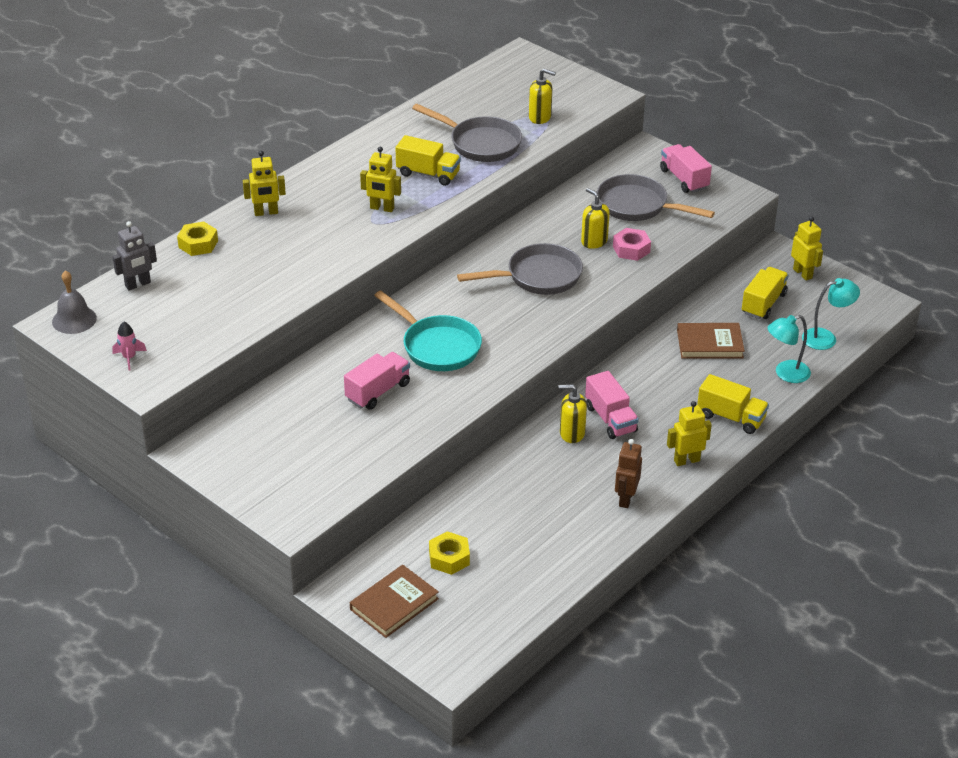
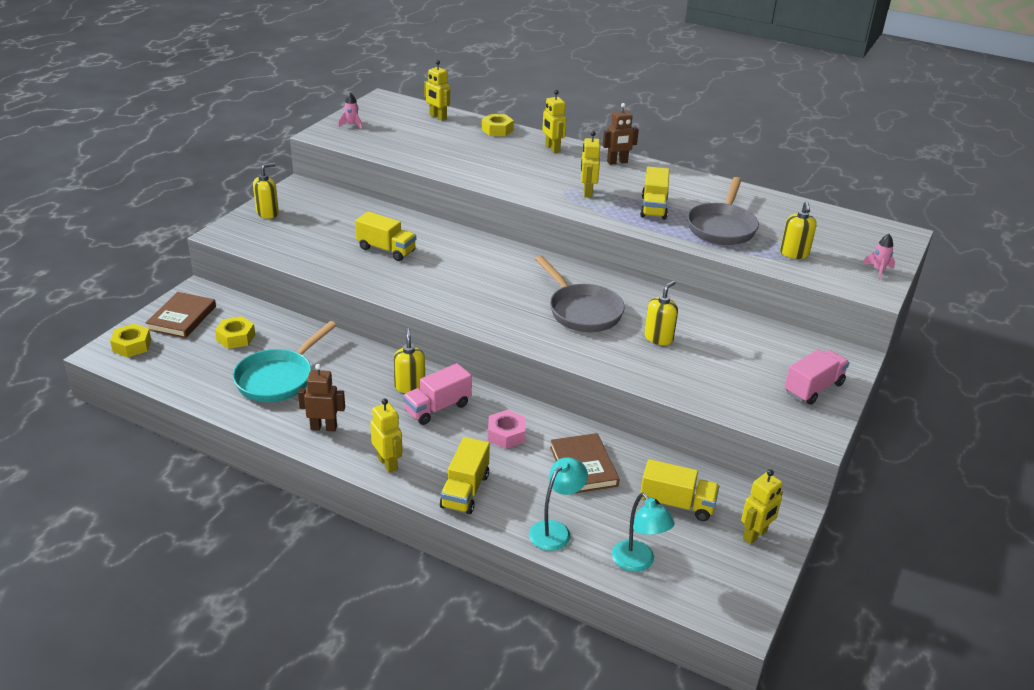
camera: 75 degrees right, 5 degrees down
grey bell [52,270,97,334] -> none
grey robot [112,221,157,291] -> yellow robot [424,60,450,121]
pink truck [344,352,410,410] -> yellow truck [355,211,416,261]
brown book [350,565,439,638] -> brown book turned 75 degrees clockwise [146,292,216,338]
turquoise pan [374,291,482,371] -> turquoise pan moved to [233,321,337,402]
grey pan [597,174,715,221] -> none
pink nut [613,228,651,261] -> pink nut moved to [488,410,525,449]
turquoise lamp [768,315,811,383] -> turquoise lamp turned 75 degrees clockwise [529,457,588,551]
none -> yellow nut [110,324,151,357]
none -> yellow soap dispenser [253,163,279,219]
none -> brown robot [603,103,639,165]
none -> pink rocket [862,234,895,280]

